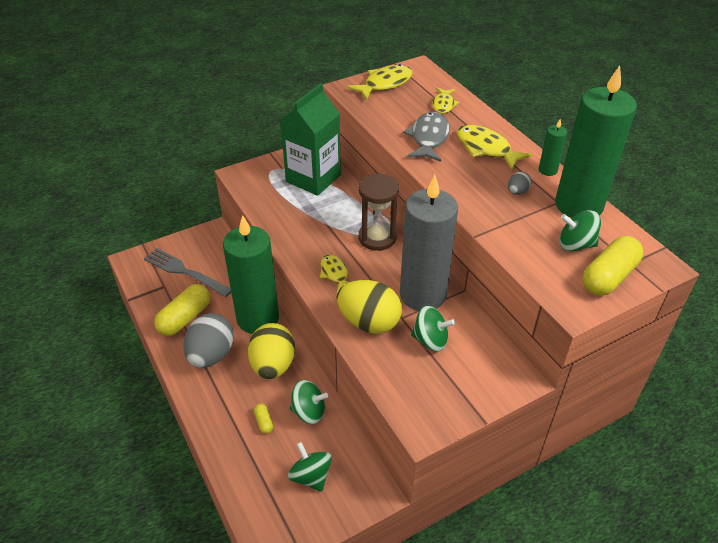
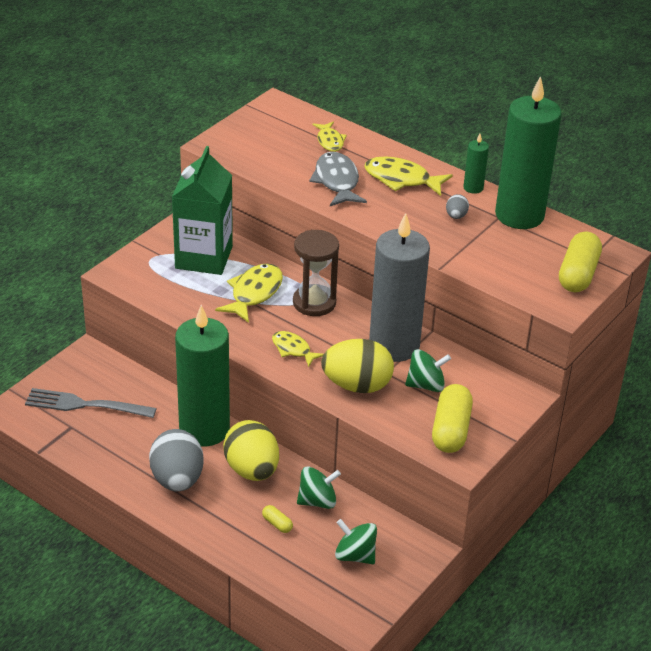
camera: 25 degrees left, 5 degrees down
yellow capsule [154,284,210,336] -> yellow capsule moved to [432,384,473,453]
yellow fish [347,64,413,100] -> yellow fish moved to [215,263,283,323]
green spinning top [560,210,601,252] -> none

